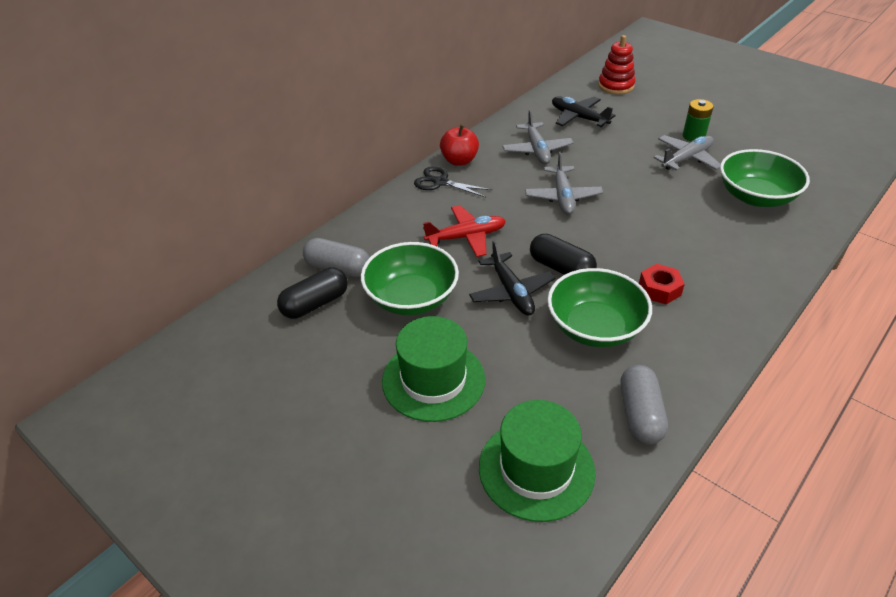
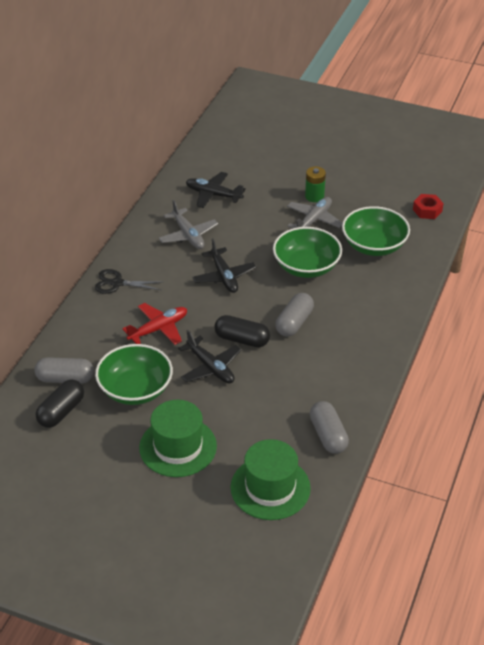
camera: 20 degrees left, 0 degrees up
red apple [440,124,479,166] -> none
grey plane [525,152,603,215] -> black plane [192,238,256,293]
green bowl [547,268,652,347] -> green bowl moved to [273,227,342,278]
red stacking toy [598,35,635,94] -> none
red nut [639,264,685,304] -> red nut moved to [413,194,443,219]
none -> grey capsule [275,293,314,337]

